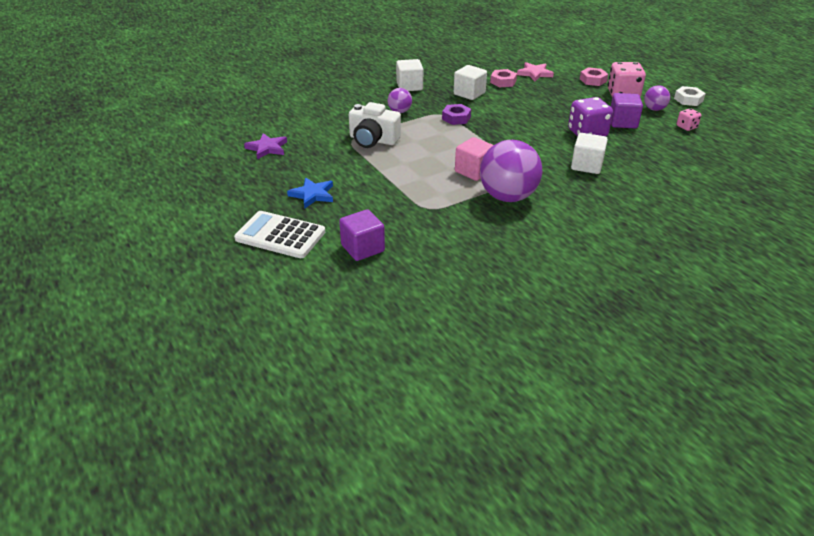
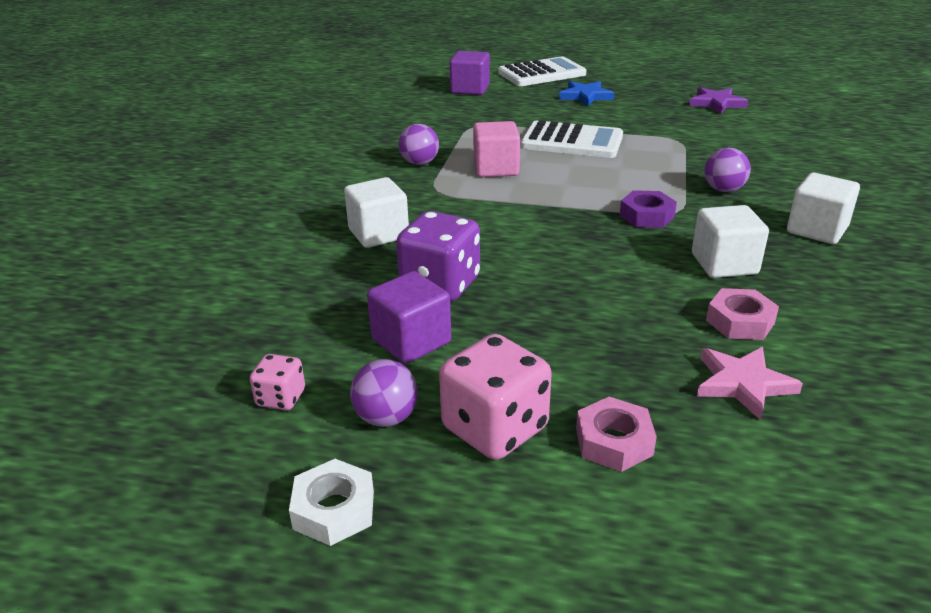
camera: 135 degrees right, 5 degrees down
white camera [349,102,401,148] -> none
purple ball [480,140,542,202] -> purple ball [399,124,439,165], size x0.49
none -> white calculator [521,120,623,158]

